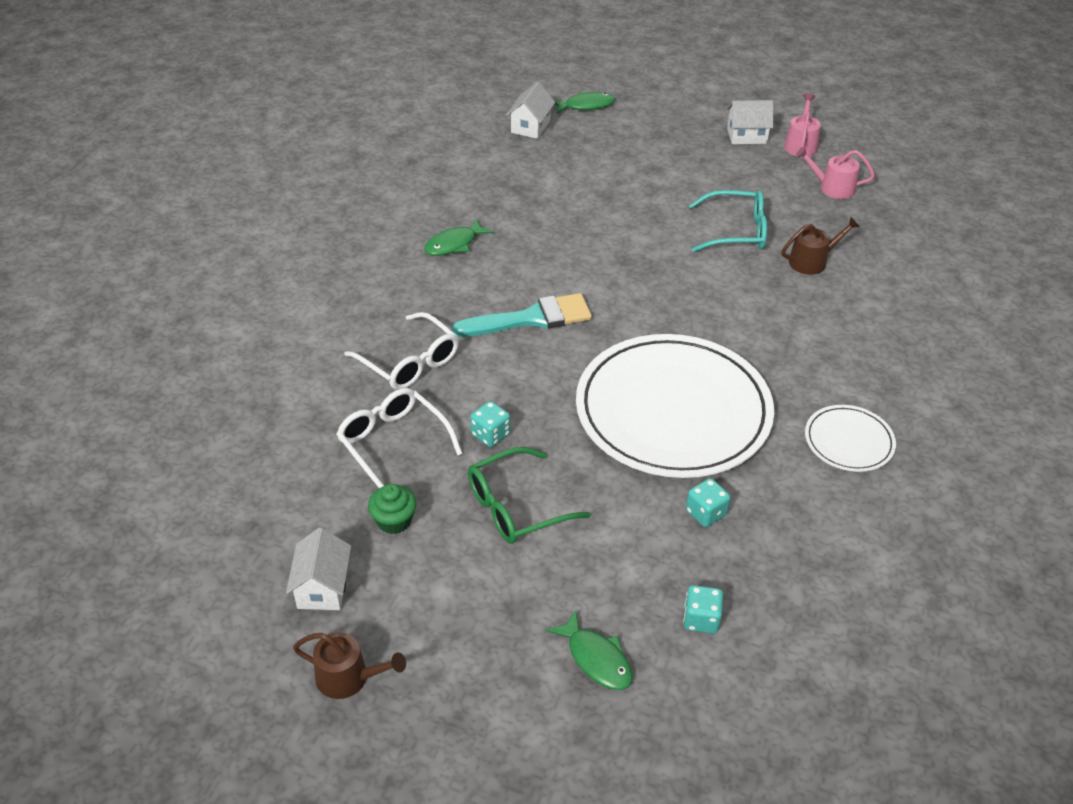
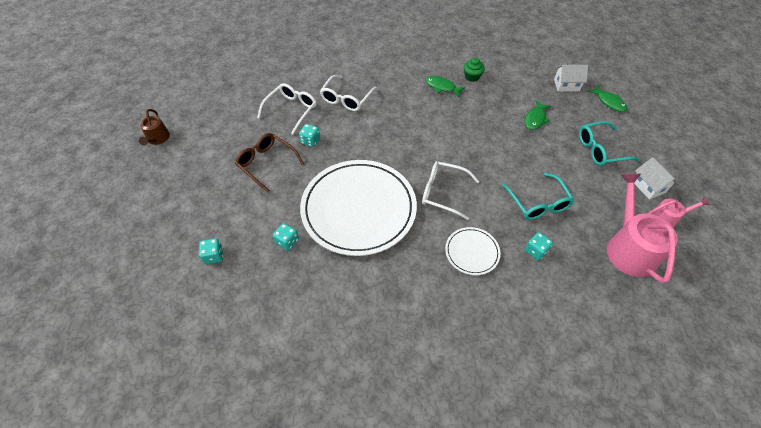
camera: 70 degrees right, 10 degrees up
white house [286,527,351,610] -> none
green cupcake [368,484,417,534] -> green cupcake moved to [464,57,485,82]
turquoise brush [452,293,592,337] -> none
green glasses [468,447,590,544] -> brown glasses [235,133,304,193]
green fish [547,610,633,690] -> green fish moved to [524,100,551,130]
brown watering can [782,217,860,275] -> turquoise dice [525,232,553,261]
pink watering can [796,146,875,199] -> pink watering can [607,174,678,283], size x1.87
white plate [805,405,896,472] -> white plate moved to [445,227,501,275]
none -> white glasses [422,161,479,220]
none -> turquoise glasses [579,121,640,166]

